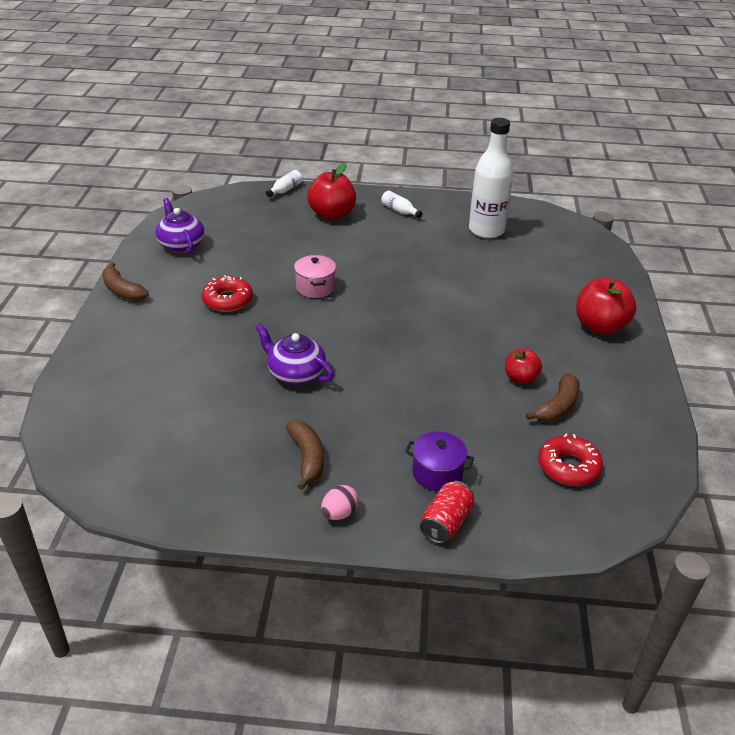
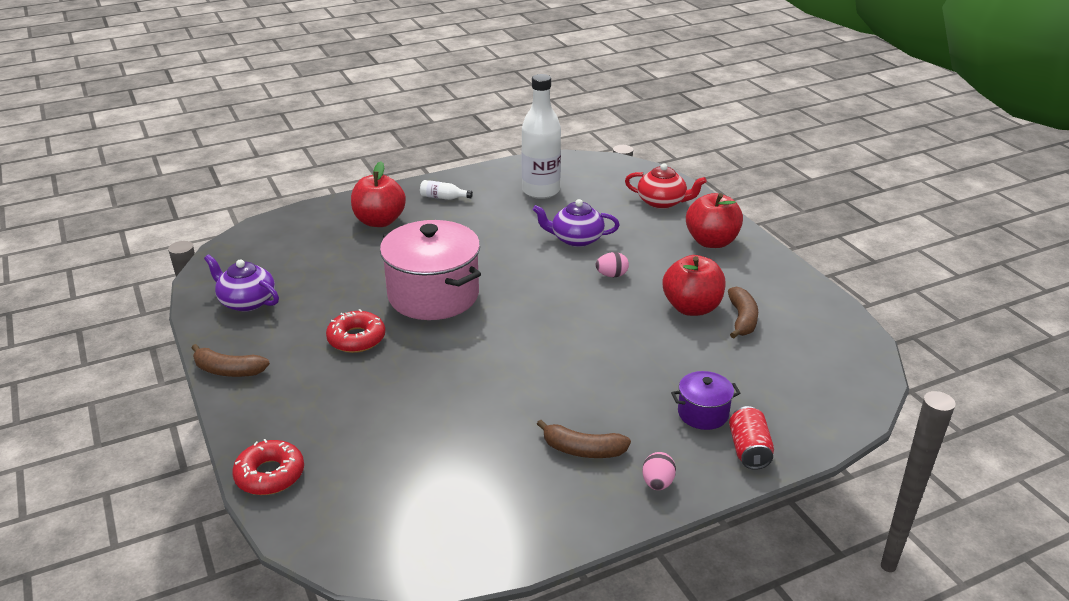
camera: 30 degrees left, 5 degrees down
purple teapot [255,324,334,385] -> purple teapot moved to [533,199,620,247]
white bottle [266,170,303,197] -> none
brown banana [286,421,324,490] -> brown banana turned 150 degrees clockwise [537,420,631,458]
pink pot [294,255,336,298] -> pink pot [380,220,481,320], size x2.11
red apple [505,348,542,384] -> red apple [663,255,726,316], size x1.71
red donut [538,434,603,486] -> red donut moved to [232,439,304,495]
none -> pink egg [596,252,629,277]
none -> red teapot [625,164,707,209]

